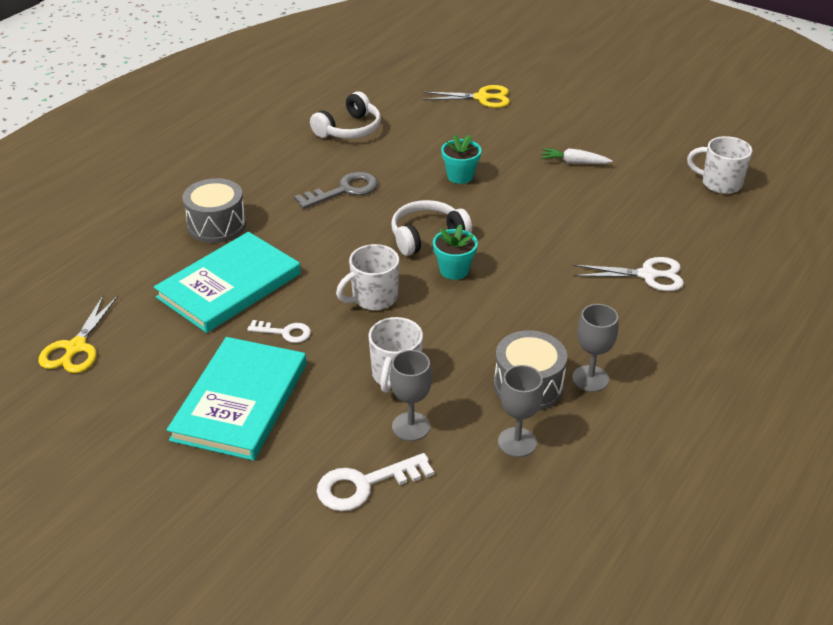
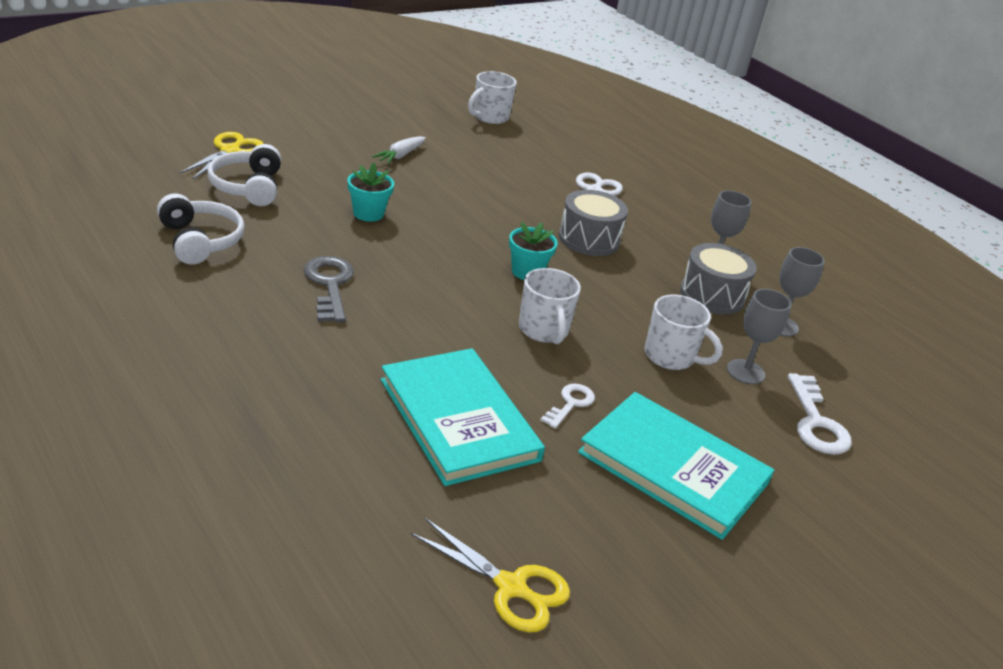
camera: 75 degrees left, 5 degrees down
grey drum [182,178,246,243] -> grey drum moved to [559,190,628,256]
white headphones [391,200,472,256] -> white headphones moved to [207,144,281,206]

